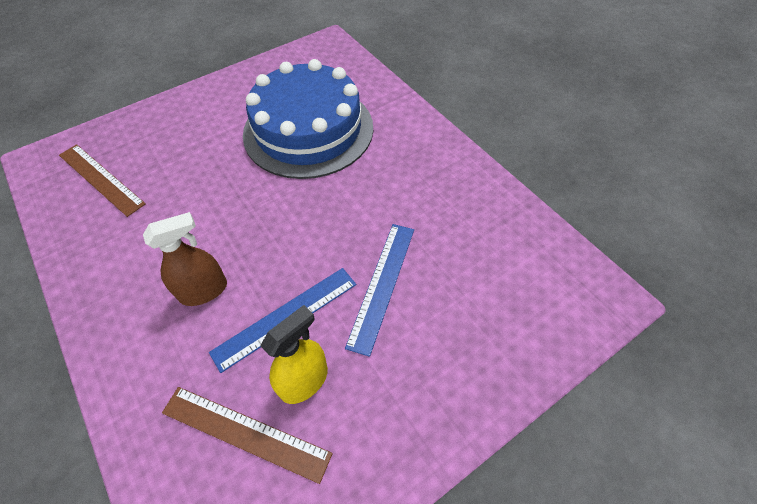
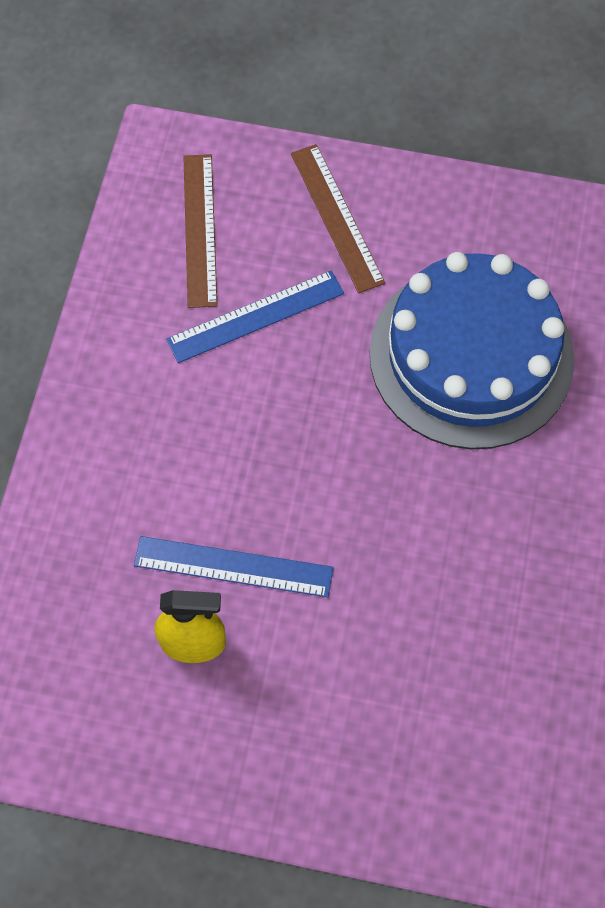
camera: 45 degrees right, 10 degrees up
brown spray bottle [143,212,227,306] -> none
brown ruler [162,387,333,484] -> brown ruler moved to [291,144,385,293]
blue ruler [345,224,414,357] -> blue ruler moved to [166,270,344,363]

